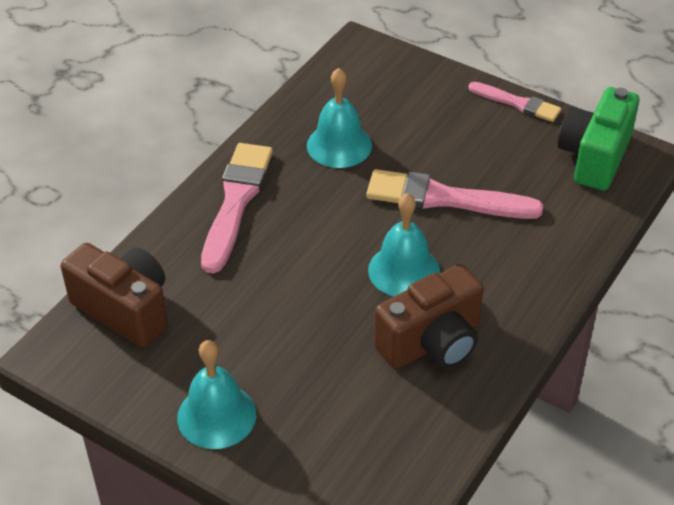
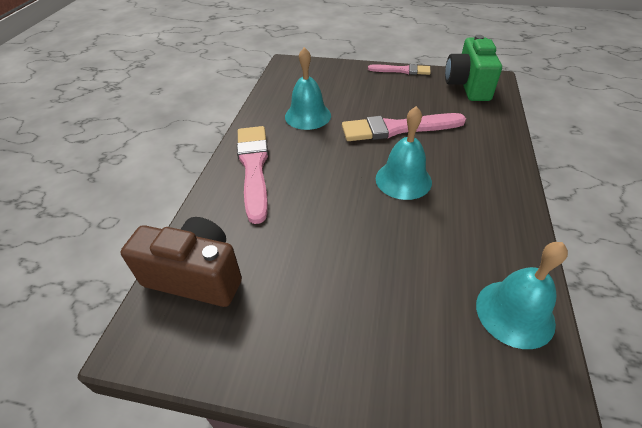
camera: 20 degrees left, 0 degrees up
turquoise bell [177,340,256,449] -> turquoise bell moved to [476,242,568,349]
brown camera [374,264,483,369] -> none

